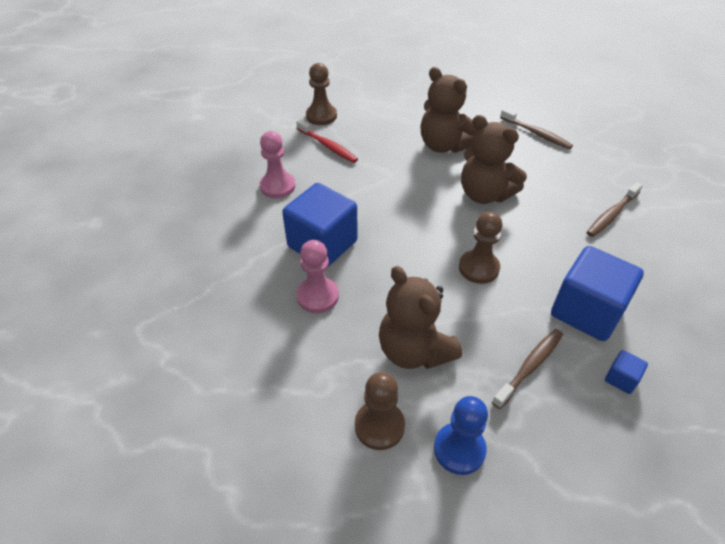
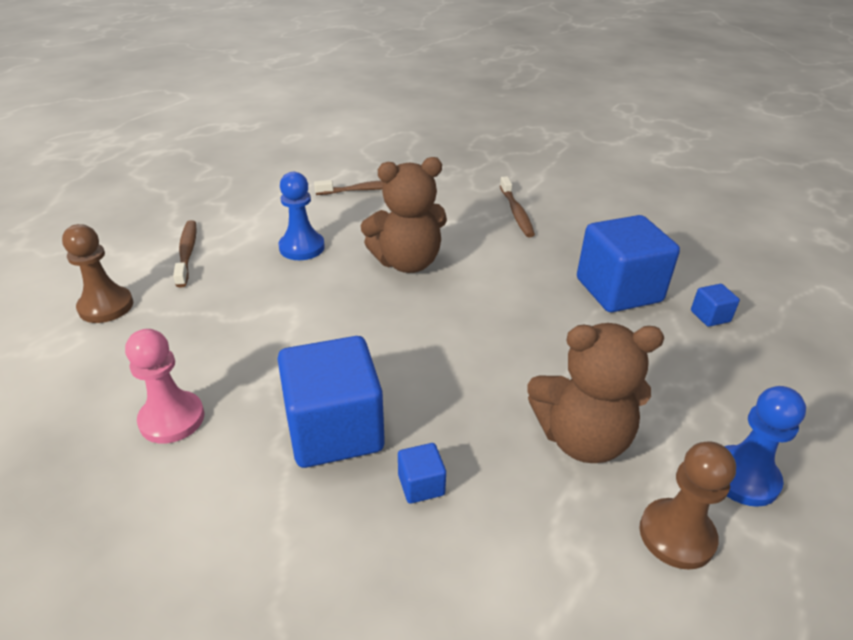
camera: 55 degrees left, 10 degrees down
red toothbrush [296,119,358,163] -> none
pink pawn [296,240,339,313] -> blue cube [398,443,446,504]
brown teddy bear [420,67,477,153] -> blue pawn [279,172,325,260]
brown pawn [459,212,502,284] -> none
brown toothbrush [492,329,563,409] -> brown toothbrush moved to [173,220,197,288]

